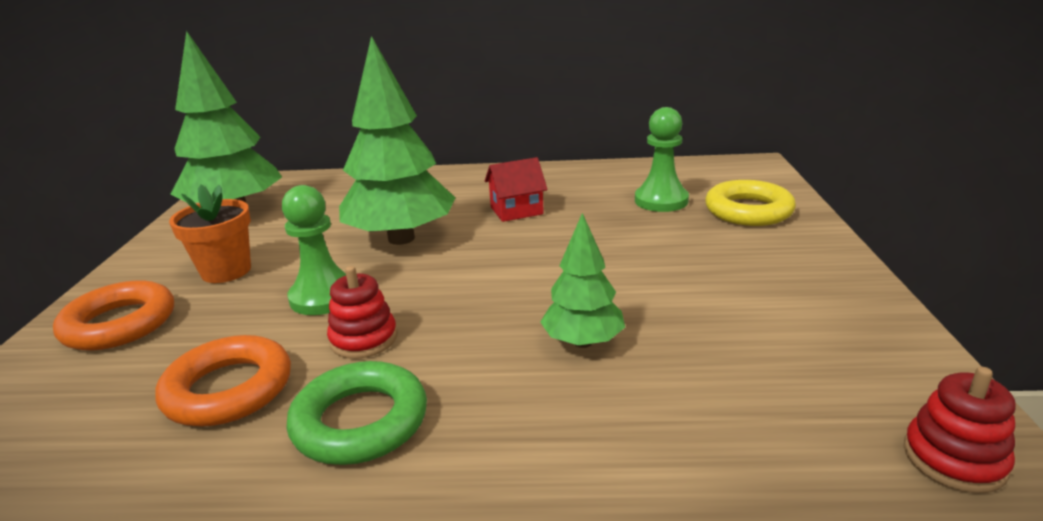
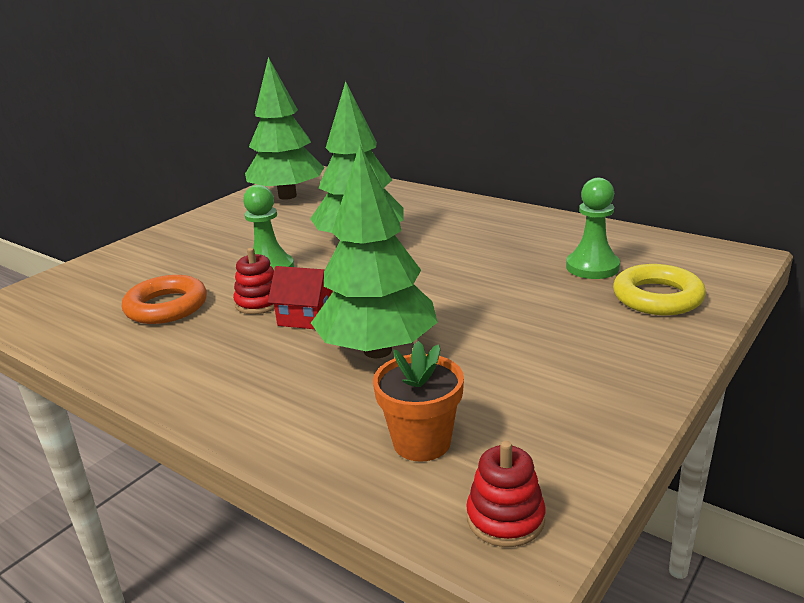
camera: 35 degrees right, 0 degrees up
orange ring [53,280,174,351] -> none
orange flower pot [169,185,251,283] -> orange flower pot moved to [373,341,464,462]
green ring [286,361,427,465] -> none
red house [485,157,548,222] -> red house moved to [268,266,333,329]
green tree [540,213,625,348] -> green tree [311,145,438,358], size x1.86

